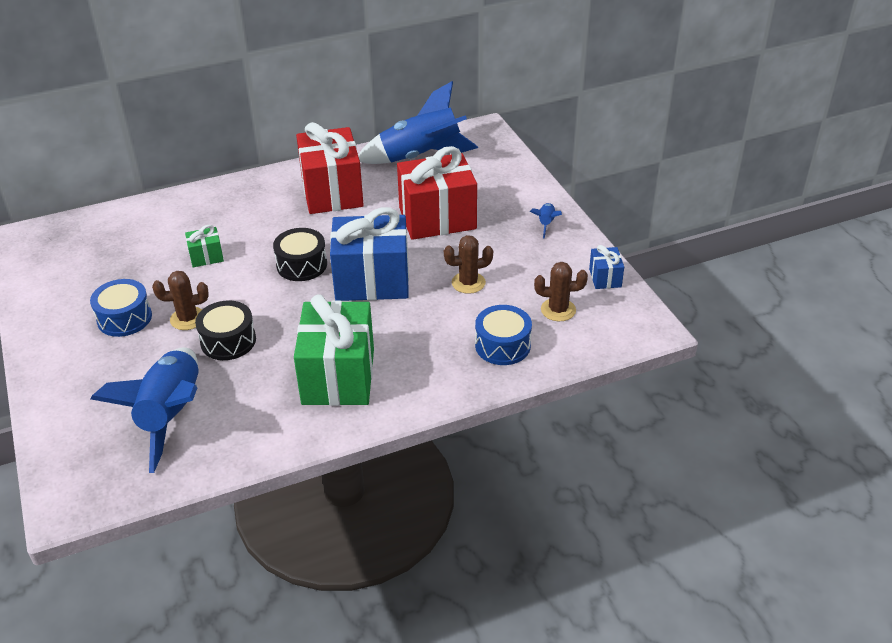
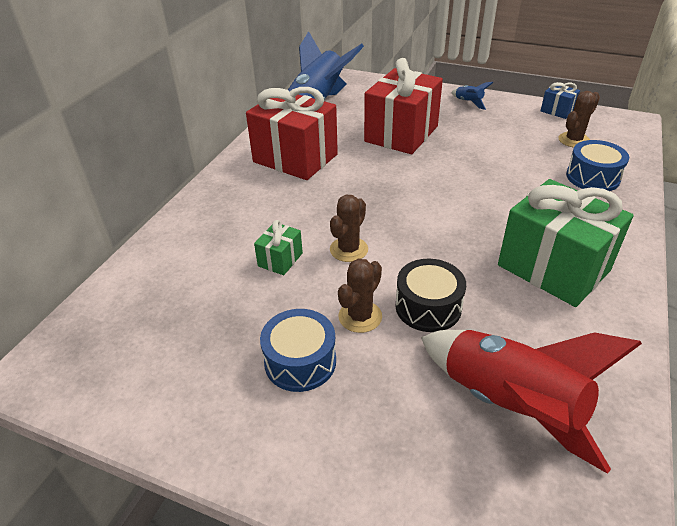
camera: 45 degrees left, 0 degrees up
blue rocket [90,347,198,473] -> red rocket [421,330,642,474]
black drum [273,228,327,281] -> none
blue gift [330,207,409,301] -> none
brown cactus [444,235,493,294] -> brown cactus moved to [330,195,368,262]

